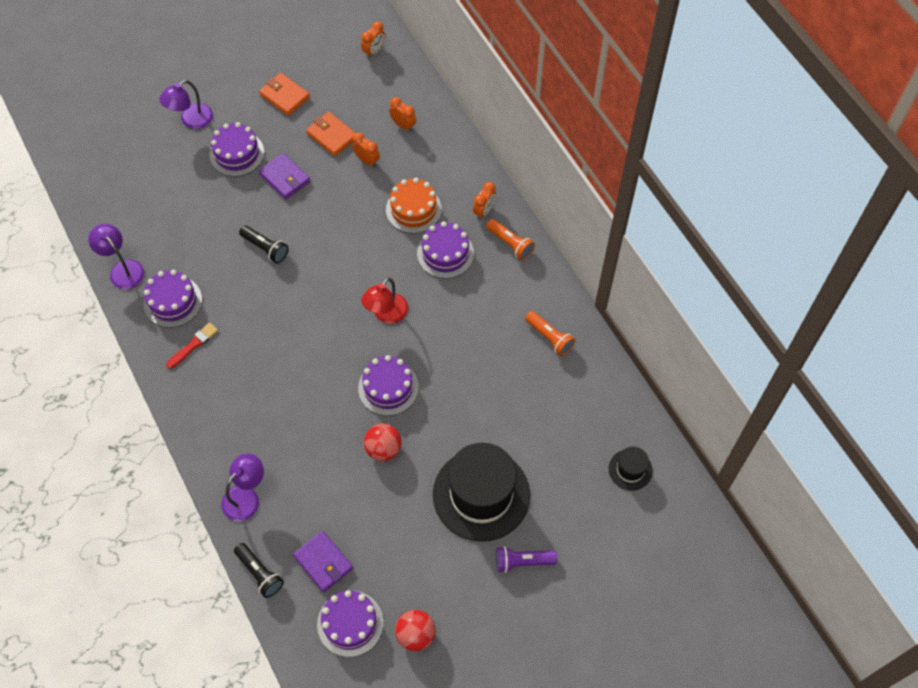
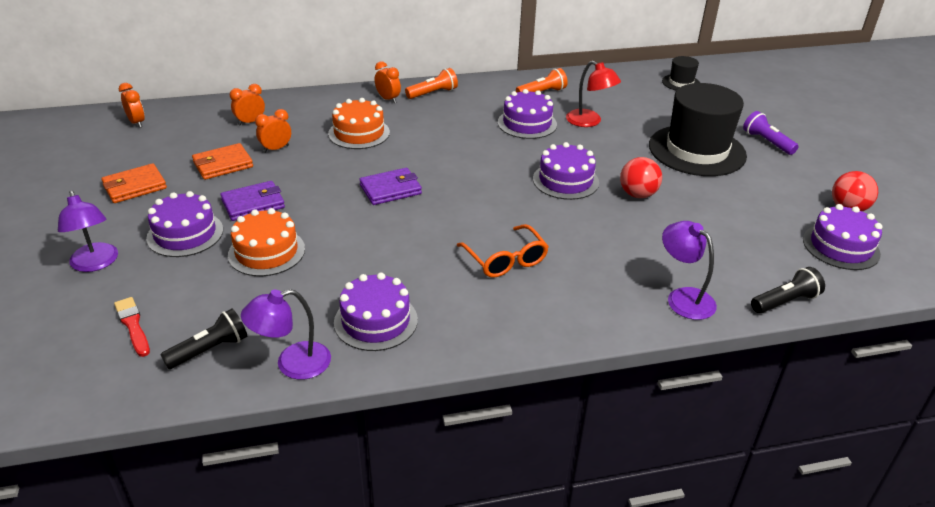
camera: 75 degrees left, 25 degrees down
red brush [166,322,218,369] -> red brush moved to [114,297,150,357]
black flashlight [239,225,289,263] -> black flashlight moved to [160,309,247,369]
purple wallet [293,531,353,592] -> purple wallet moved to [359,168,422,205]
red lamp [361,278,408,324] -> red lamp moved to [566,61,621,127]
purple cake [417,221,474,279] -> purple cake moved to [498,89,557,139]
purple flashlight [496,546,557,573] -> purple flashlight turned 135 degrees clockwise [743,111,799,155]
none -> orange cake [228,208,305,276]
none -> orange glasses [457,224,549,278]

